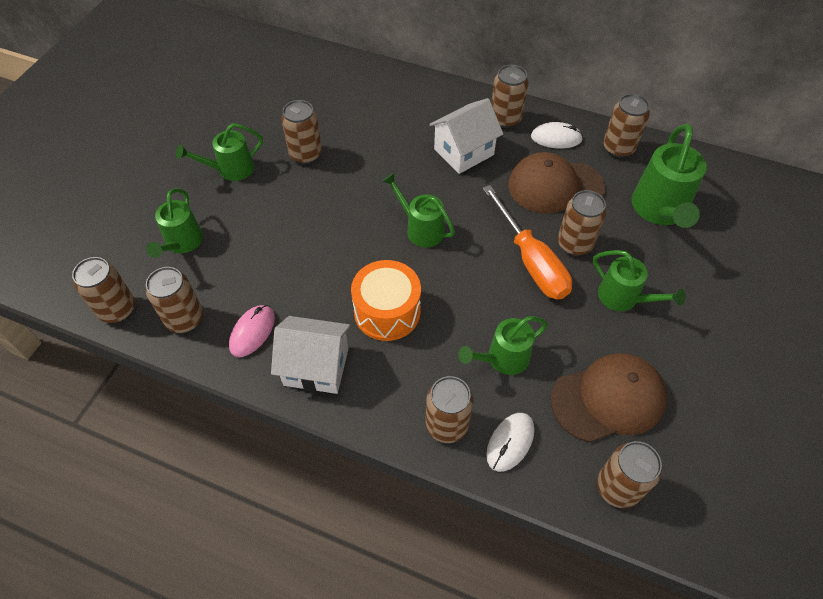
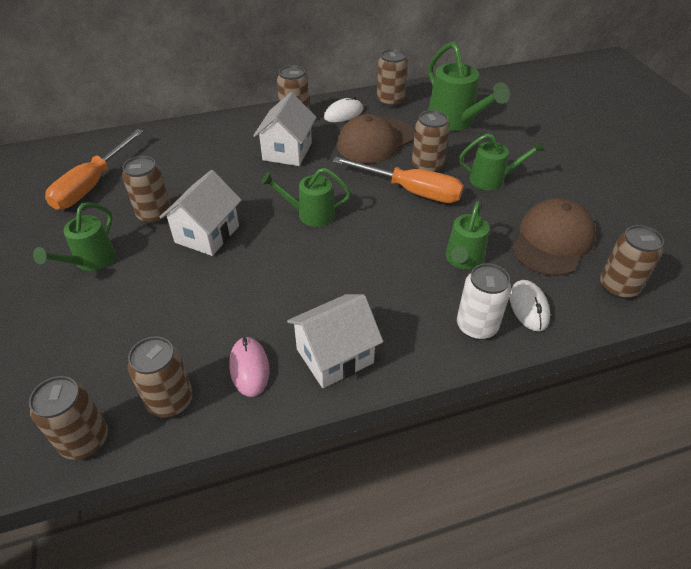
camera: 40 degrees left, 10 degrees down
green watering can [146,188,203,258] -> none
orange drum [351,260,421,341] -> none
brown can [425,376,473,443] -> white can [457,263,511,340]
none -> orange screwdriver [45,129,144,209]
none -> white house [160,170,242,256]

